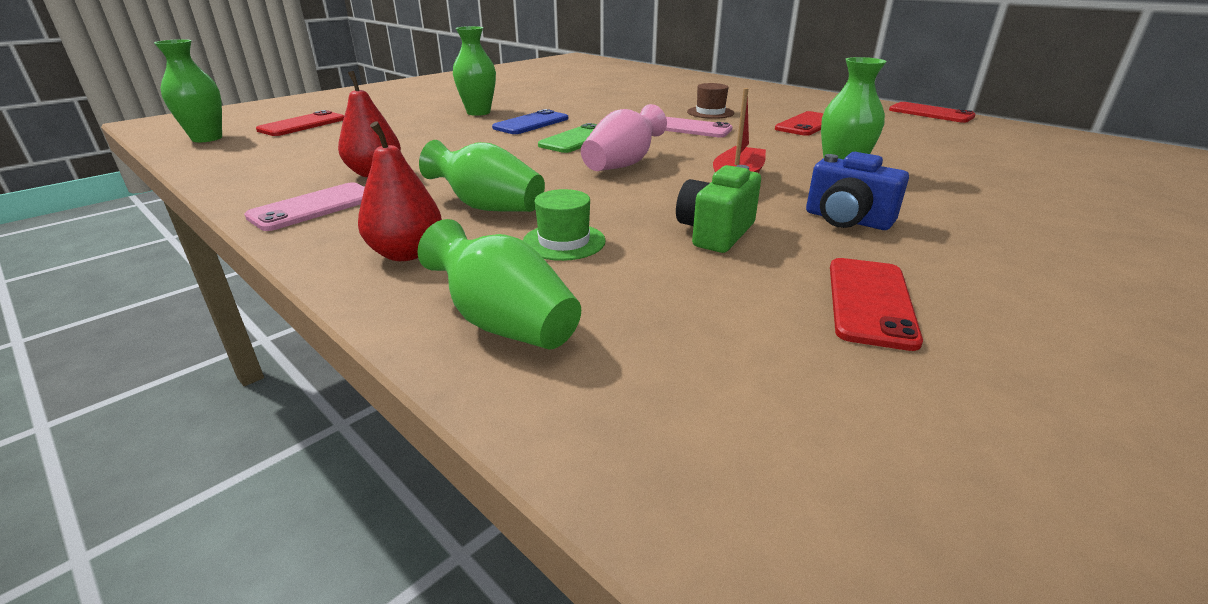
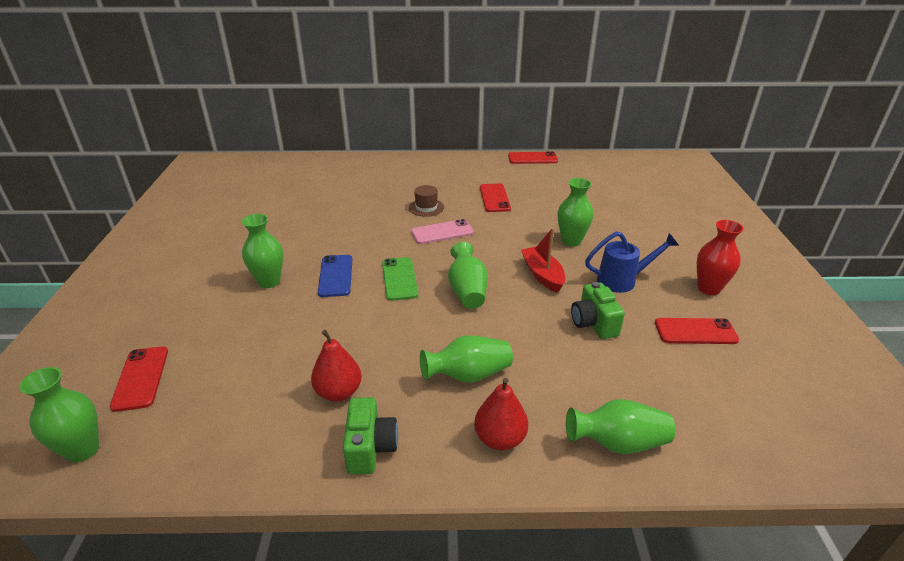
camera: 45 degrees left, 5 degrees up
pink phone [244,182,365,231] -> green camera [343,397,398,475]
green hat [523,189,606,261] -> none
pink vase [581,104,667,171] -> green vase [448,242,488,309]
blue camera [806,152,909,230] -> blue watering can [585,232,679,293]
red phone [830,258,923,351] -> red phone turned 60 degrees counterclockwise [655,318,739,344]
none -> red vase [697,220,744,295]

